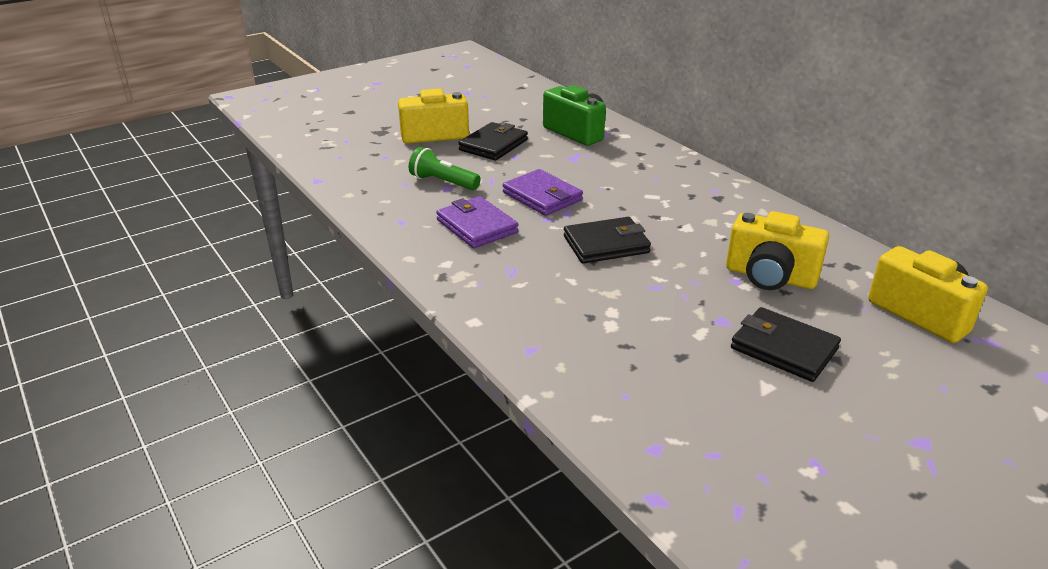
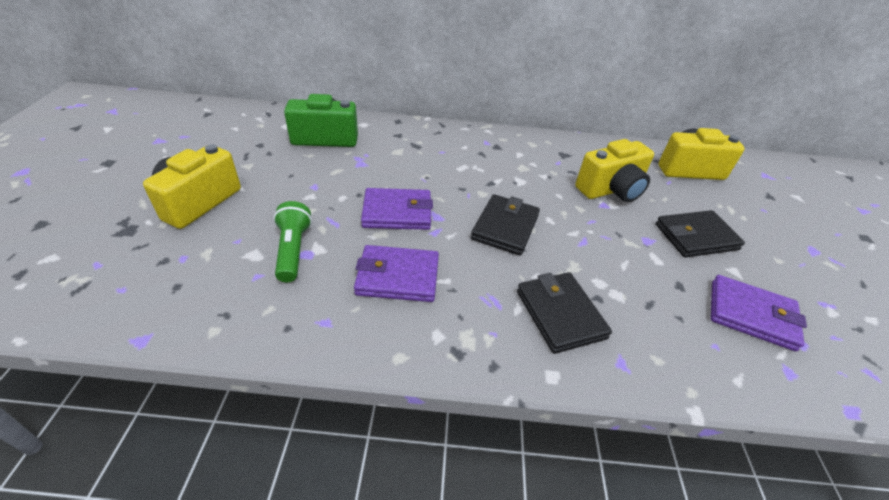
camera: 55 degrees left, 10 degrees up
green flashlight [409,147,481,190] -> green flashlight turned 105 degrees clockwise [273,201,312,282]
black wallet [459,122,528,160] -> black wallet moved to [517,272,612,354]
none -> purple wallet [711,275,807,351]

